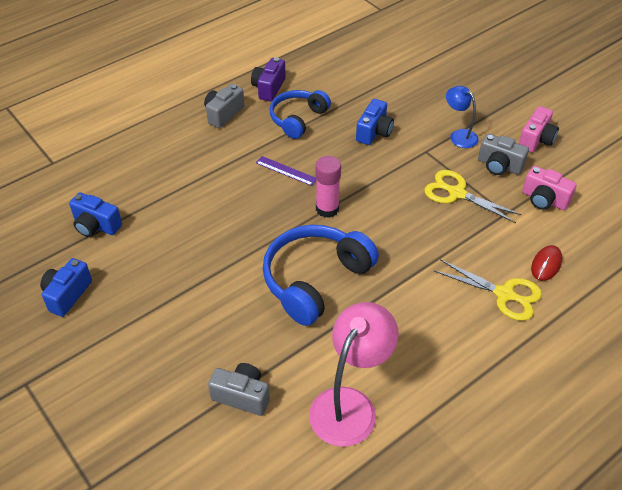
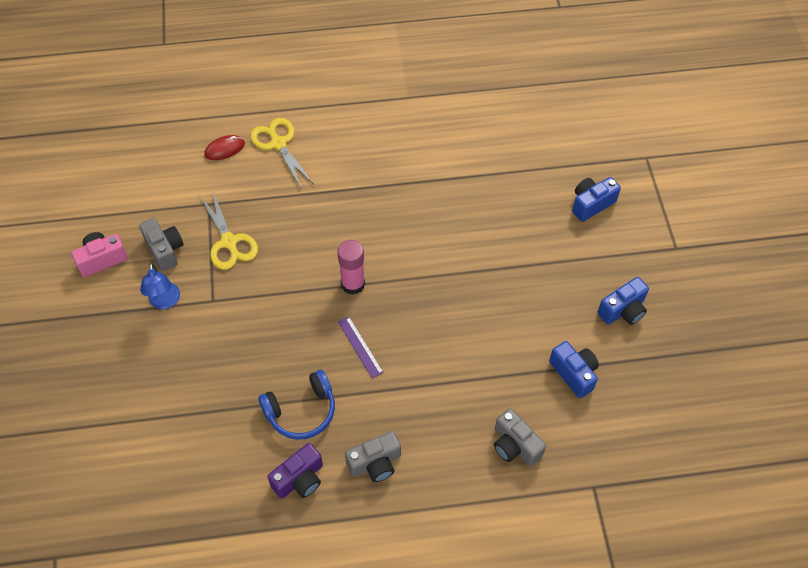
camera: 150 degrees left, 10 degrees up
grey camera [208,363,270,416] -> grey camera moved to [494,408,546,466]
blue headphones [263,225,379,326] -> none
pink lamp [309,302,399,447] -> none
blue camera [356,99,394,145] -> blue camera moved to [572,177,621,222]
pink camera [522,166,577,210] -> none

